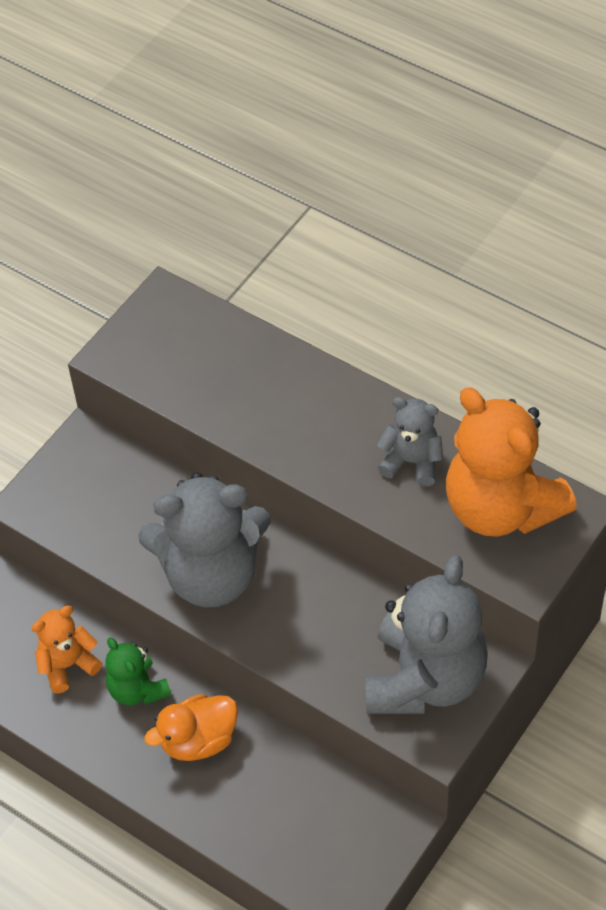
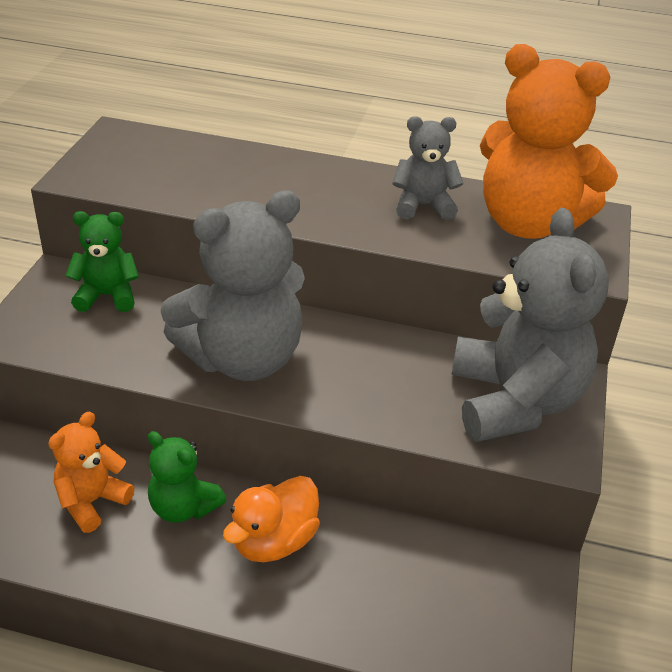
camera: 25 degrees left, 15 degrees down
none -> green teddy bear [65,211,139,312]

